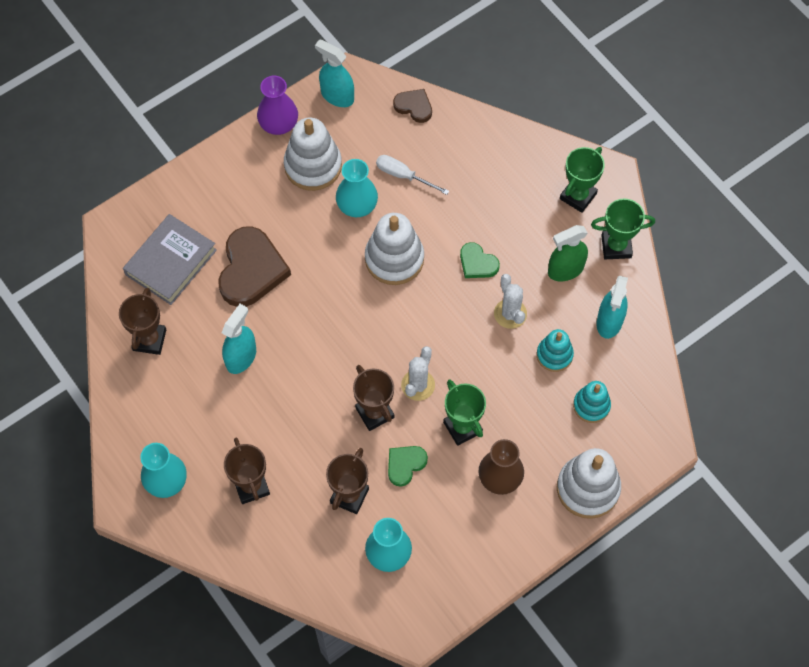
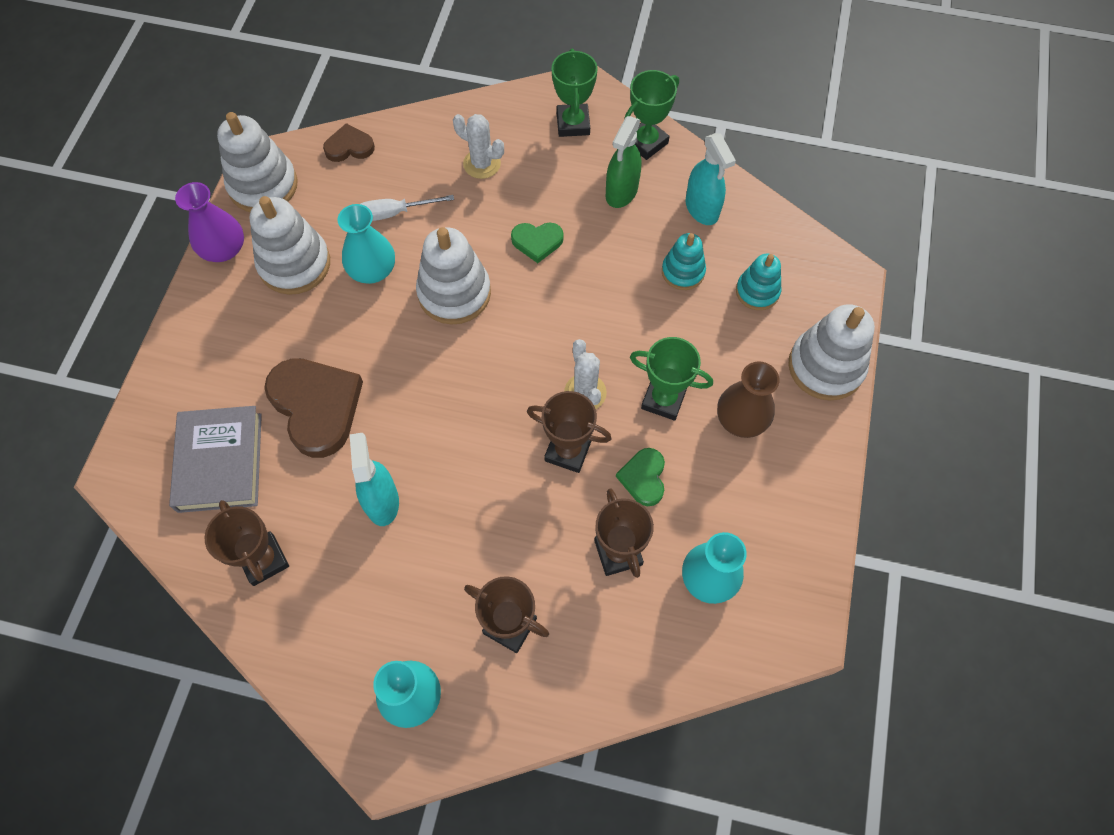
camera: 40 degrees left, 0 degrees up
turquoise spray bottle [315,39,354,107] -> white stacking toy [217,112,298,212]
white cactus [494,274,527,329] -> white cactus moved to [453,114,504,179]

